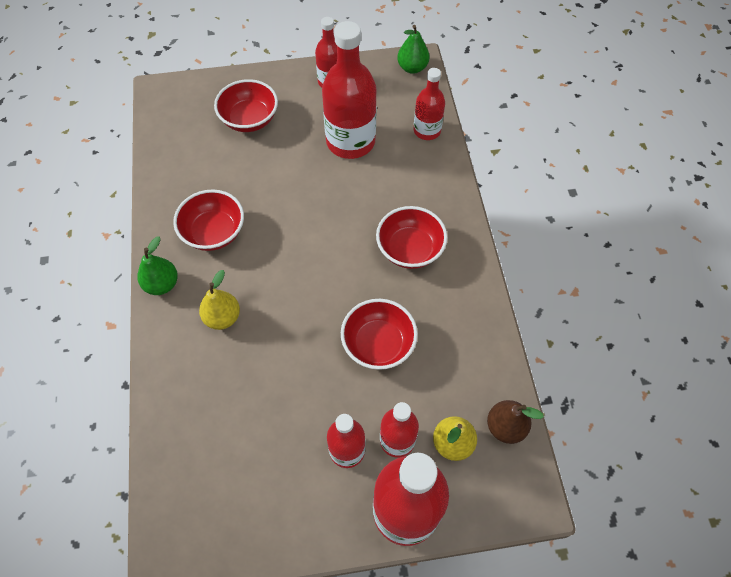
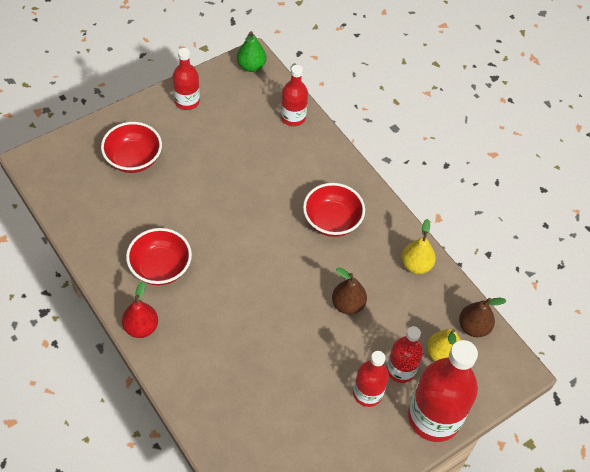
camera: 30 degrees left, 5 degrees down
green pear [138,236,178,295] -> red pear [122,282,158,338]
yellow pear [199,270,240,330] -> yellow pear moved to [401,219,436,274]
red bottle [322,21,377,159] -> none
red bowl [341,299,418,370] -> brown pear [332,267,367,315]

